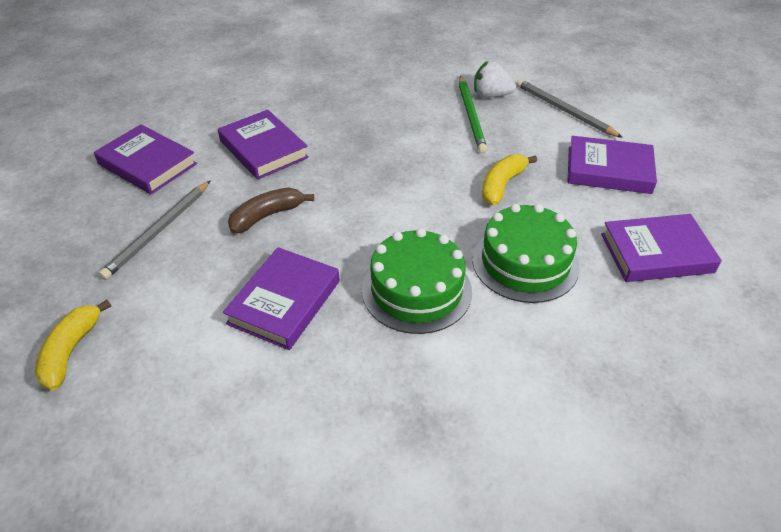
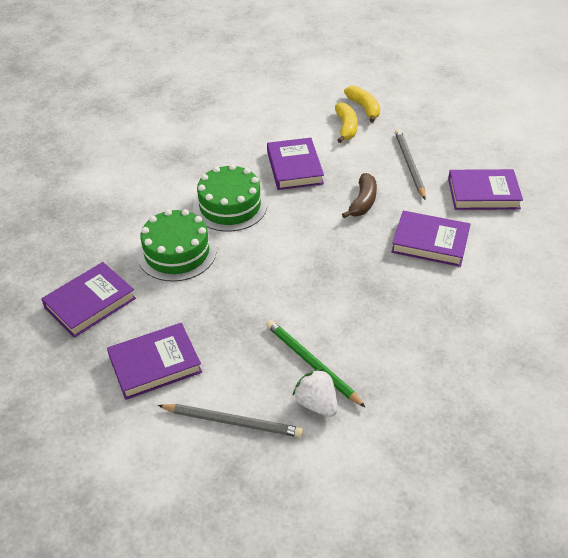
camera: 145 degrees right, 0 degrees up
white strawberry [474,61,516,98] -> white strawberry turned 105 degrees counterclockwise [292,368,338,417]
yellow banana [482,154,537,205] -> yellow banana moved to [335,102,358,143]

